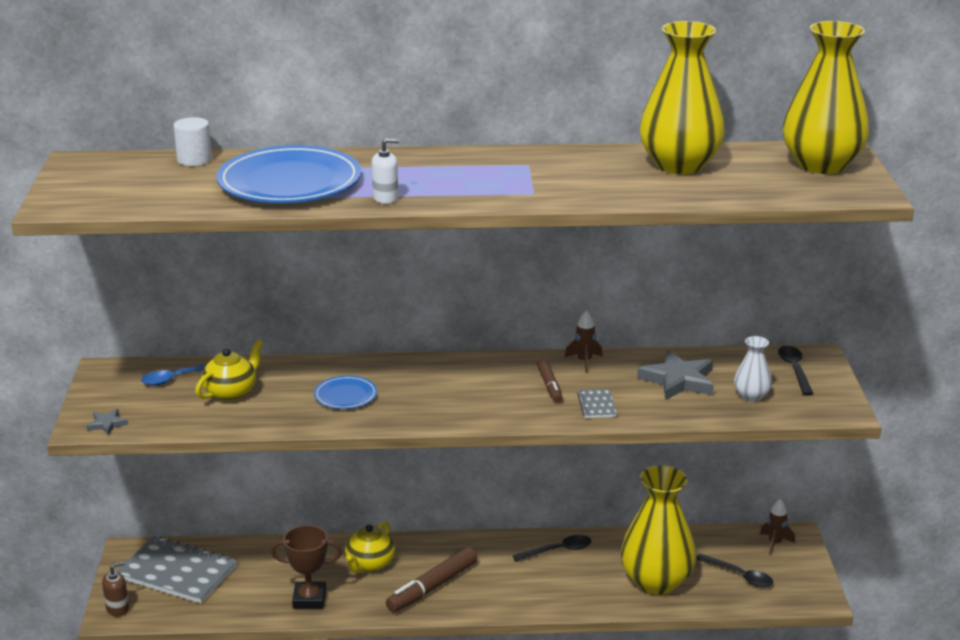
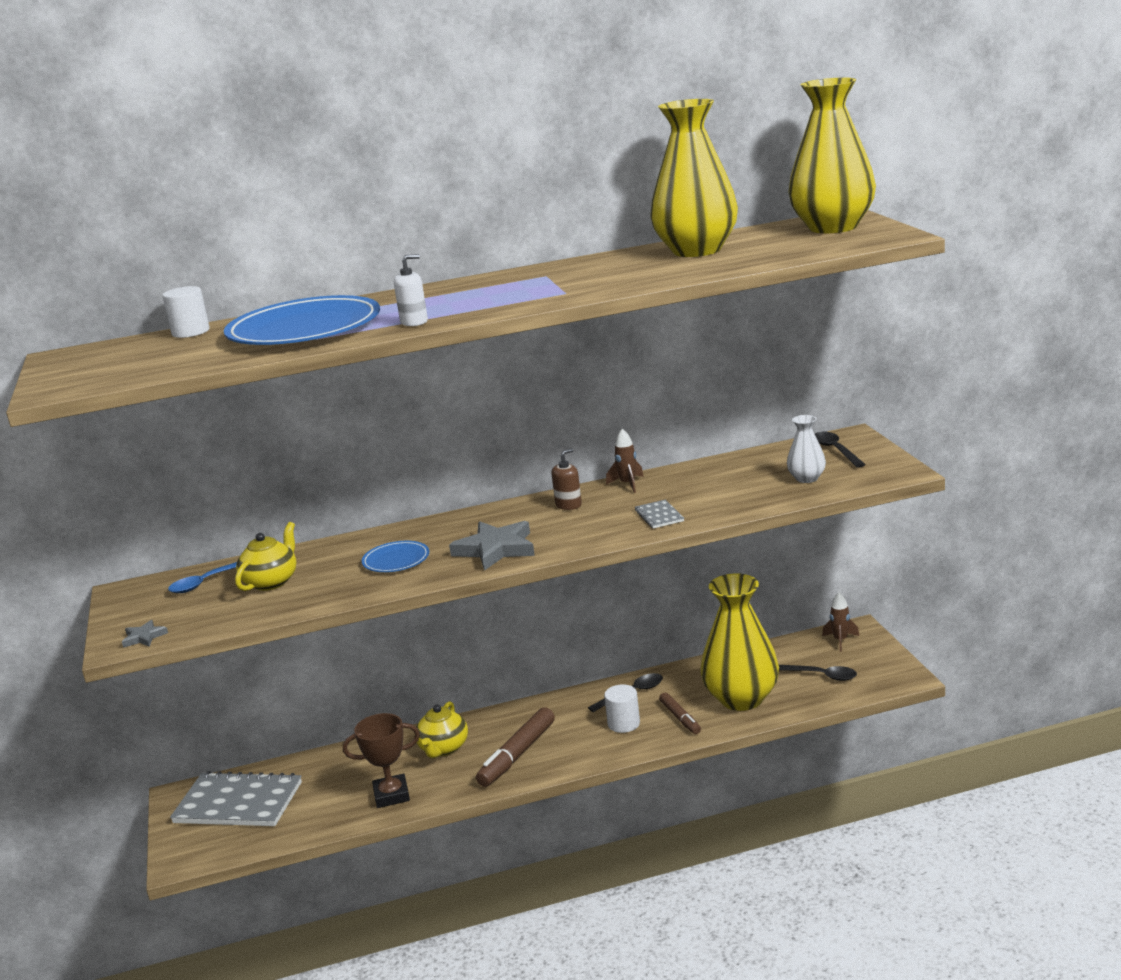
camera: 10 degrees left, 5 degrees down
brown soap dispenser [102,562,129,616] -> brown soap dispenser moved to [551,448,582,510]
brown marker [537,358,563,402] -> brown marker moved to [659,693,701,734]
grey star [637,350,714,400] -> grey star moved to [449,521,535,571]
none -> white cylinder [604,684,640,733]

